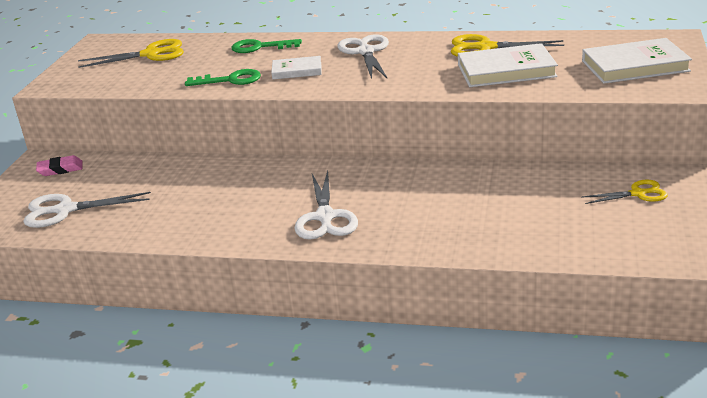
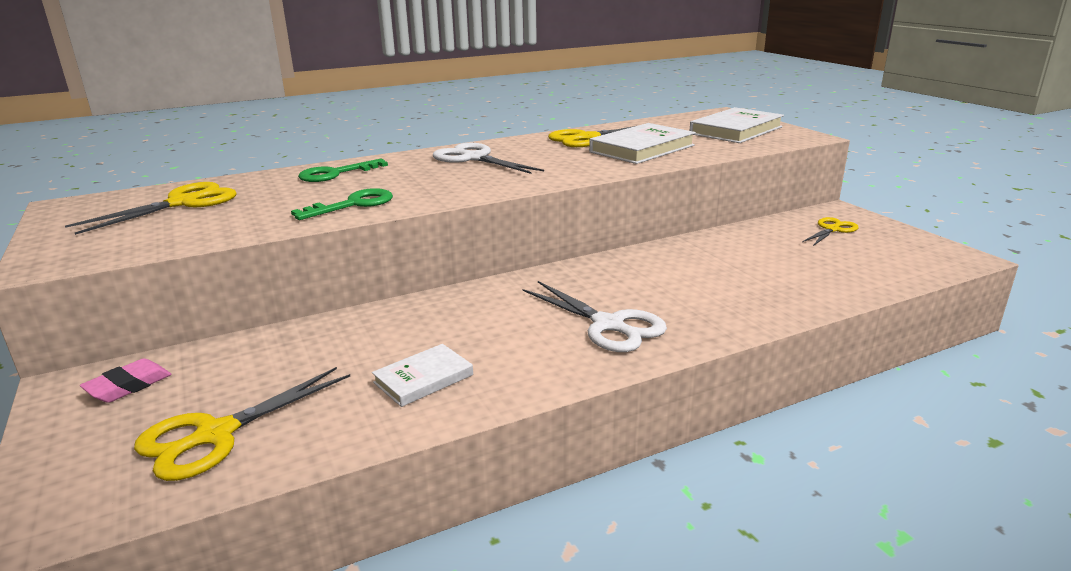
camera: 40 degrees left, 5 degrees down
white scissors [23,192,151,228] -> yellow scissors [134,367,350,481]
white book [271,56,322,79] -> white book moved to [372,344,473,407]

